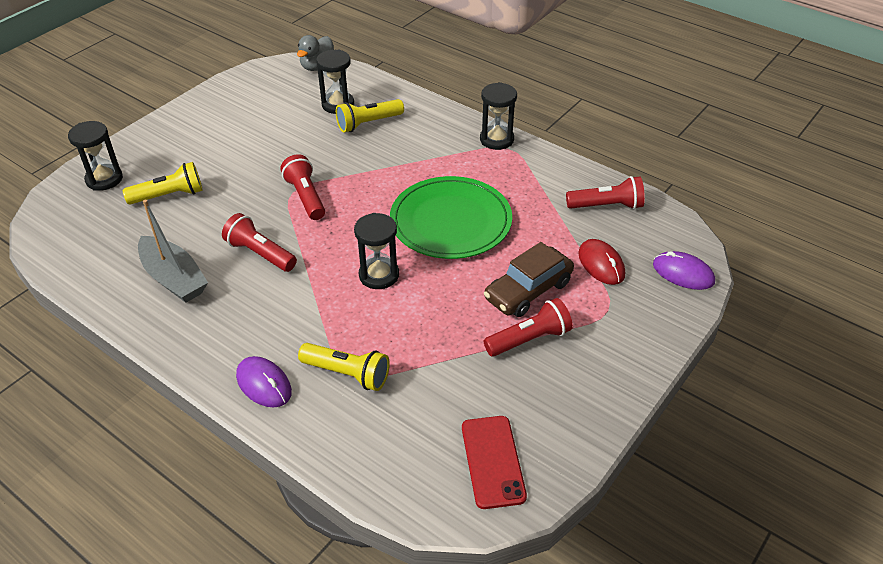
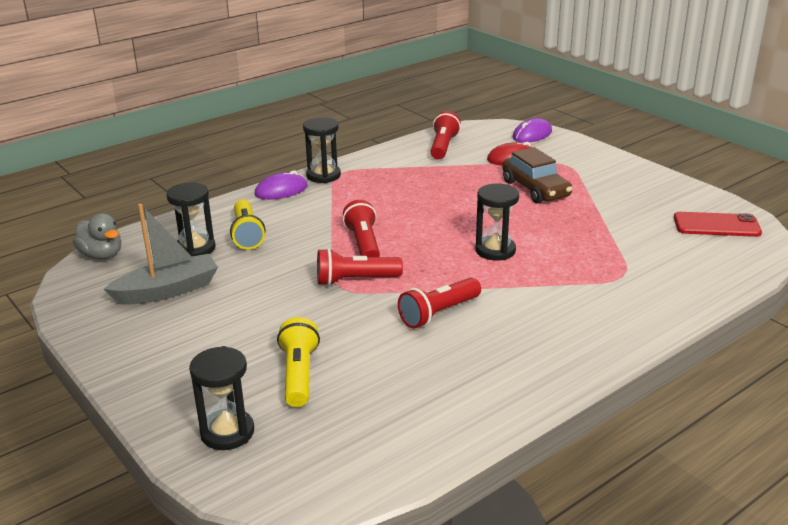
camera: 75 degrees left, 15 degrees down
grey boat [138,200,208,303] -> grey boat moved to [104,204,218,305]
purple mouse [236,356,292,408] -> purple mouse moved to [254,170,308,200]
yellow flashlight [298,343,390,391] -> none
green plate [390,176,512,259] -> none
red flashlight [484,298,573,357] -> red flashlight moved to [343,200,380,257]

